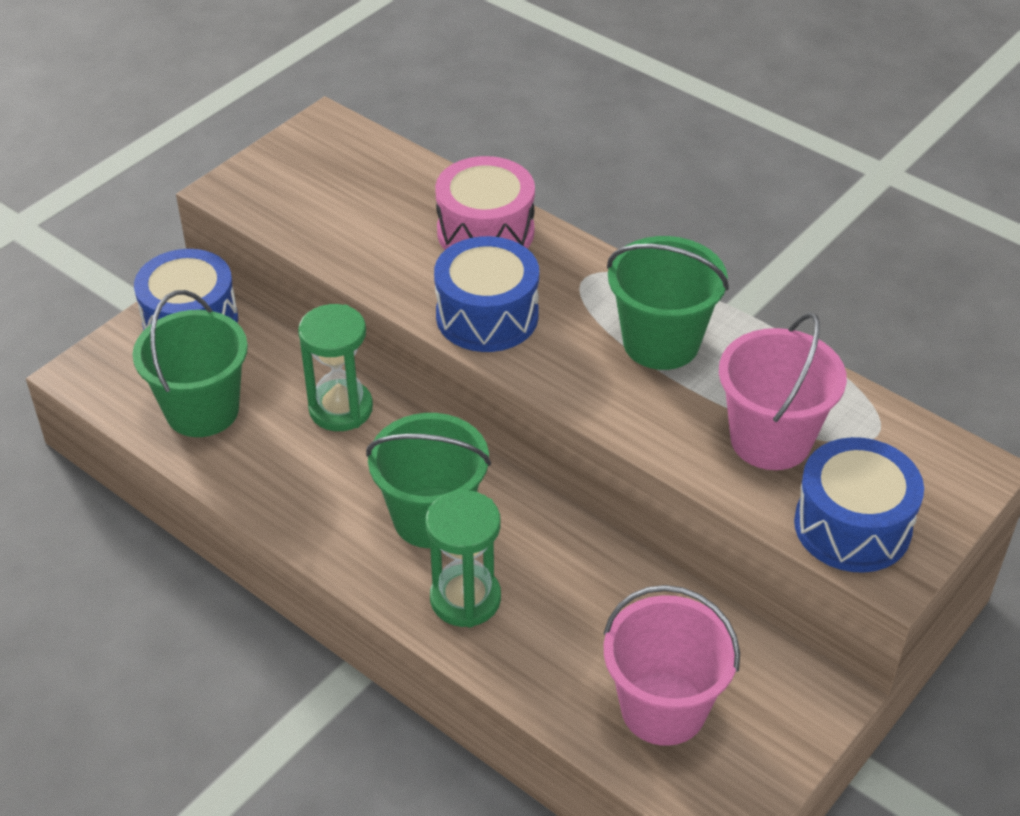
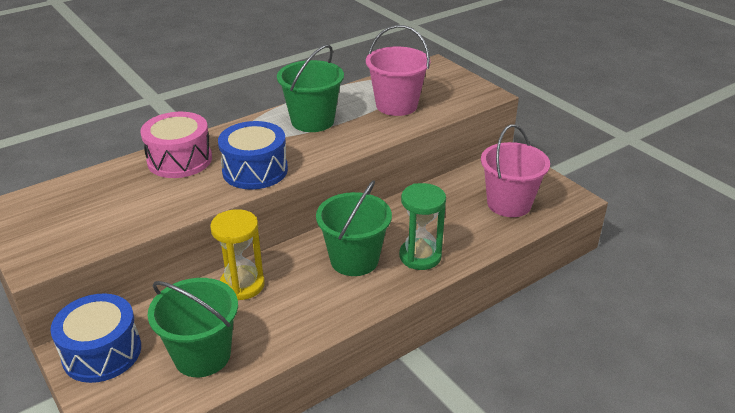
camera: 75 degrees left, 10 degrees down
green hourglass [298,304,373,431] -> yellow hourglass [210,209,265,300]
blue drum [794,437,924,573] -> none

